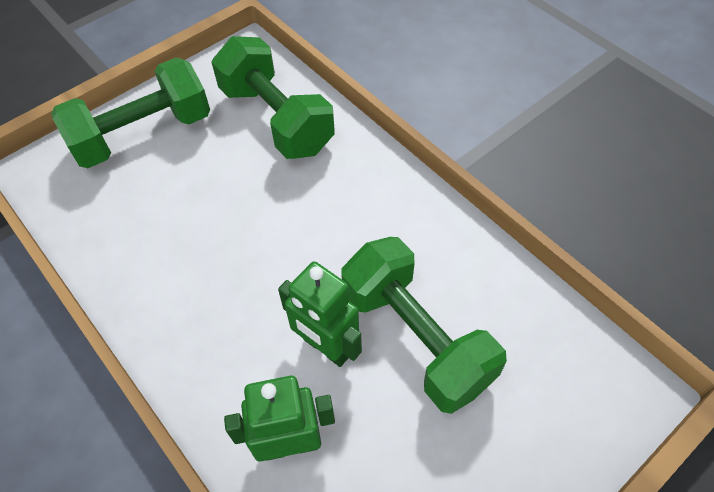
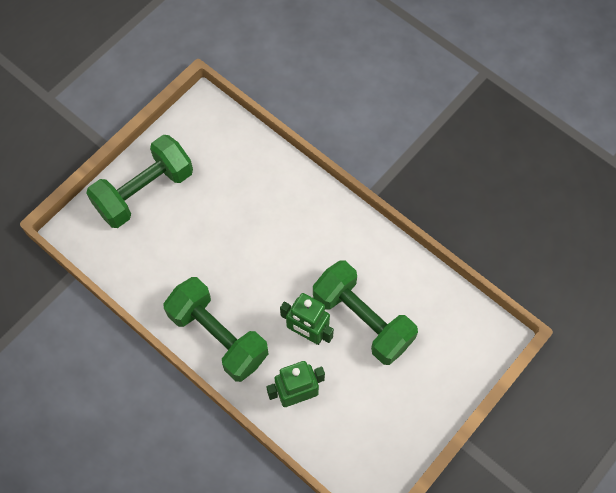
camera: 10 degrees left, 10 degrees up
green dumbbell [211,36,335,159] -> green dumbbell moved to [163,277,269,382]

